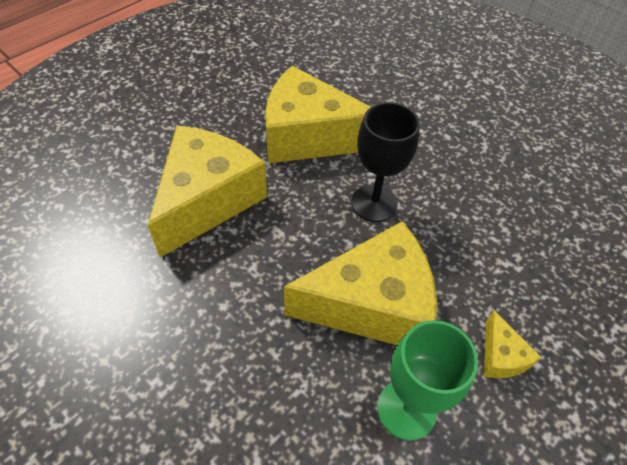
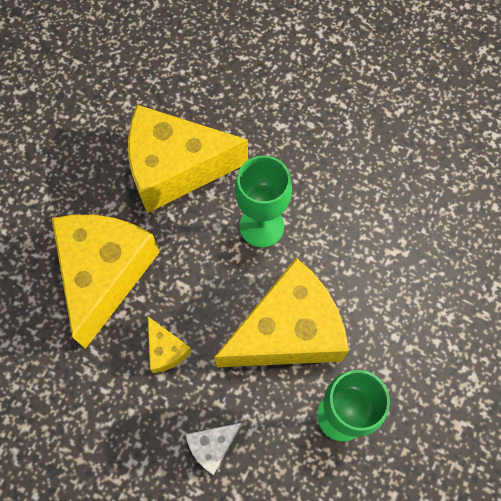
camera: 15 degrees left, 15 degrees up
black goblet [352,102,420,222] -> green goblet [235,155,292,248]
yellow cheese [484,310,541,378] -> yellow cheese moved to [148,317,192,373]
none -> white cheese [186,423,241,475]

